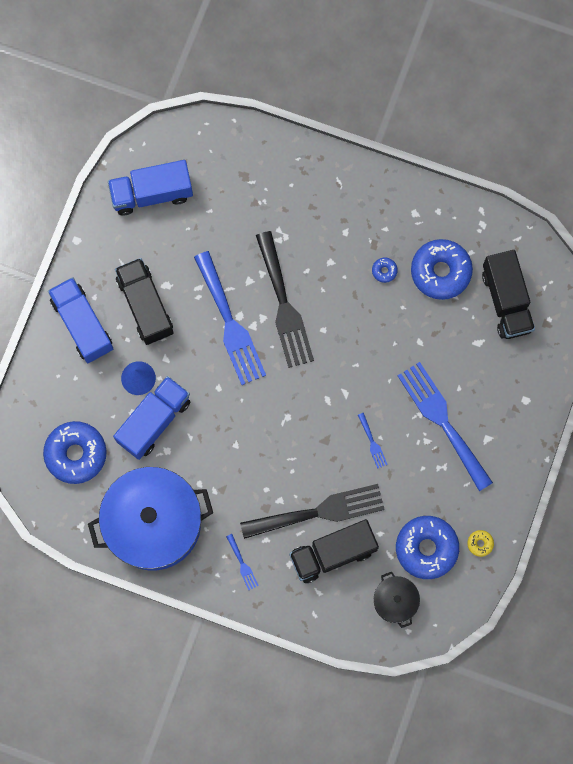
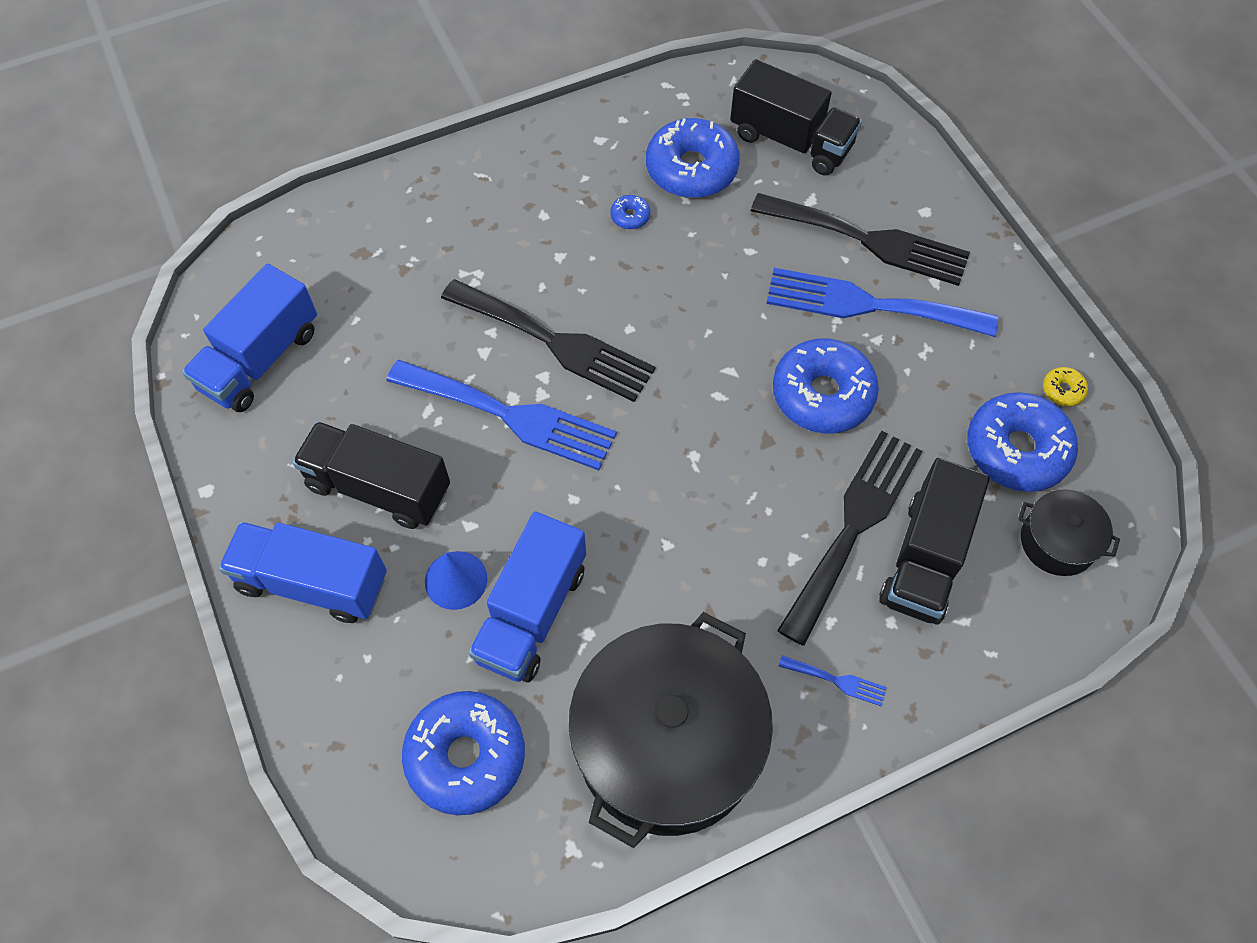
camera: 45 degrees left, 15 degrees down
blue pot [88,467,213,570] -> black pot [569,612,773,848]
blue truck [113,376,191,460] -> blue truck turned 150 degrees counterclockwise [468,511,586,683]
blue fork [358,413,388,469] -> blue donut [773,338,879,434]
none -> black fork [751,193,970,286]

